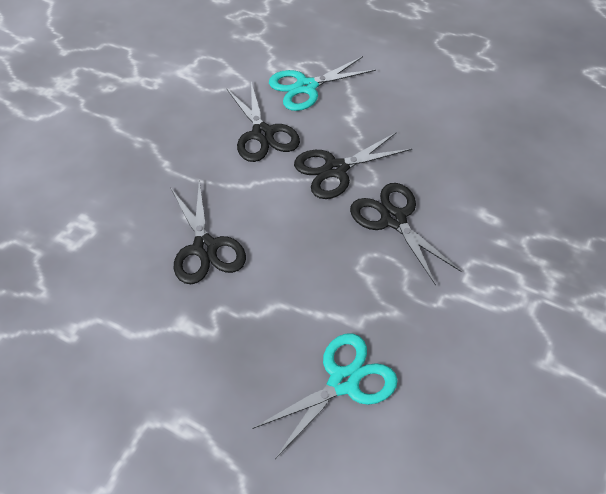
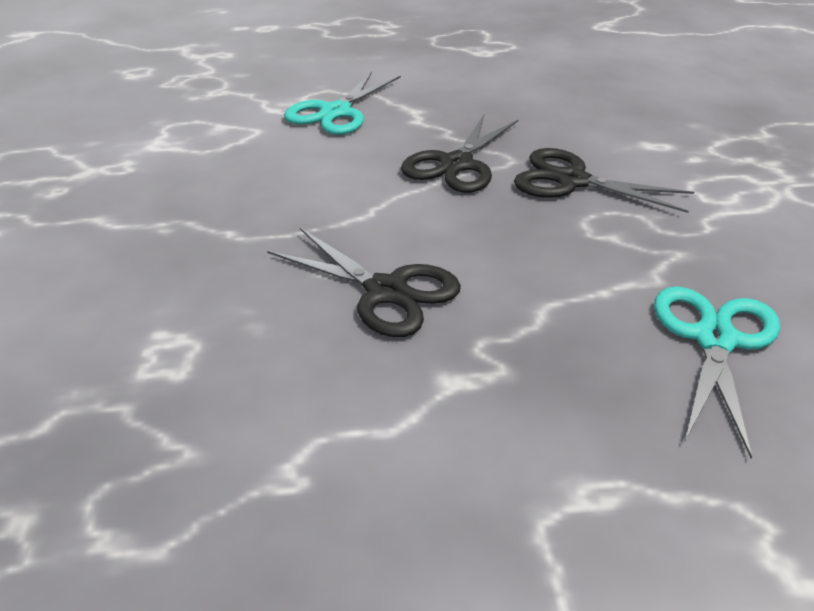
camera: 35 degrees left, 15 degrees down
black scissors [226,82,300,162] -> none

